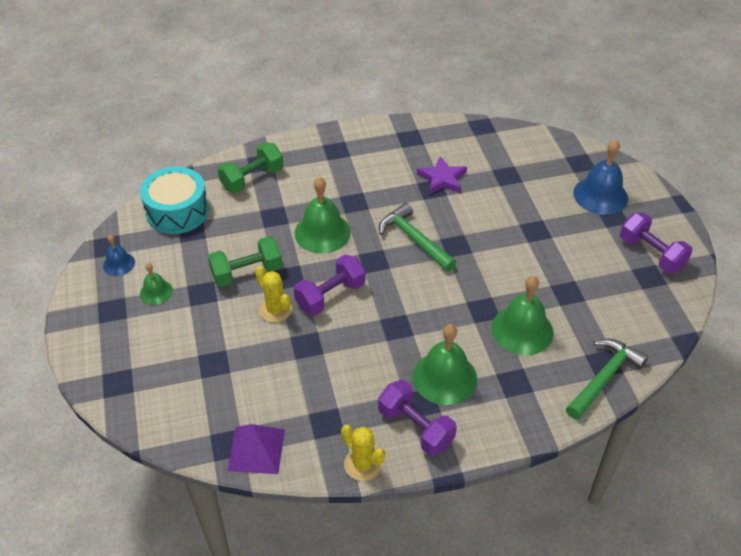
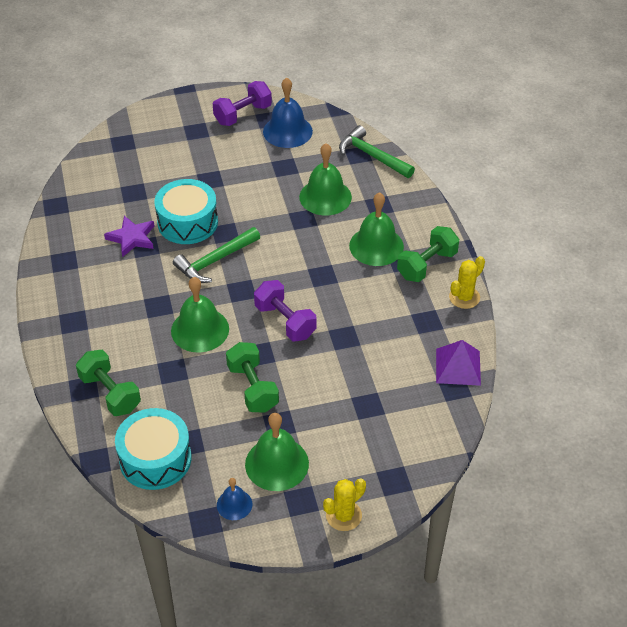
camera: 90 degrees left, 0 degrees up
green bell [140,263,173,305] -> green bell [245,413,309,491], size x1.83
yellow cactus [255,266,292,323] -> yellow cactus moved to [323,478,366,531]
purple dumbbell [378,380,457,456] -> green dumbbell [397,226,459,282]
blue bell [573,139,628,215] -> blue bell moved to [263,78,313,148]
none -> turquoise drum [154,179,218,244]

